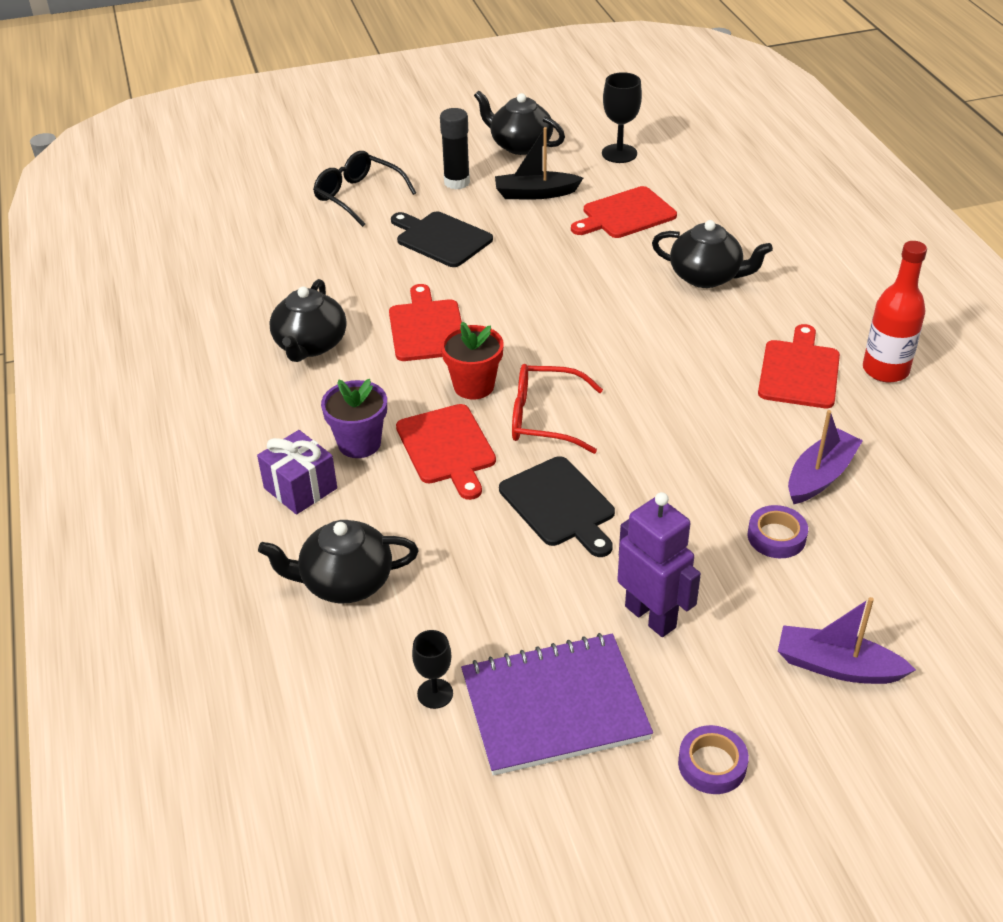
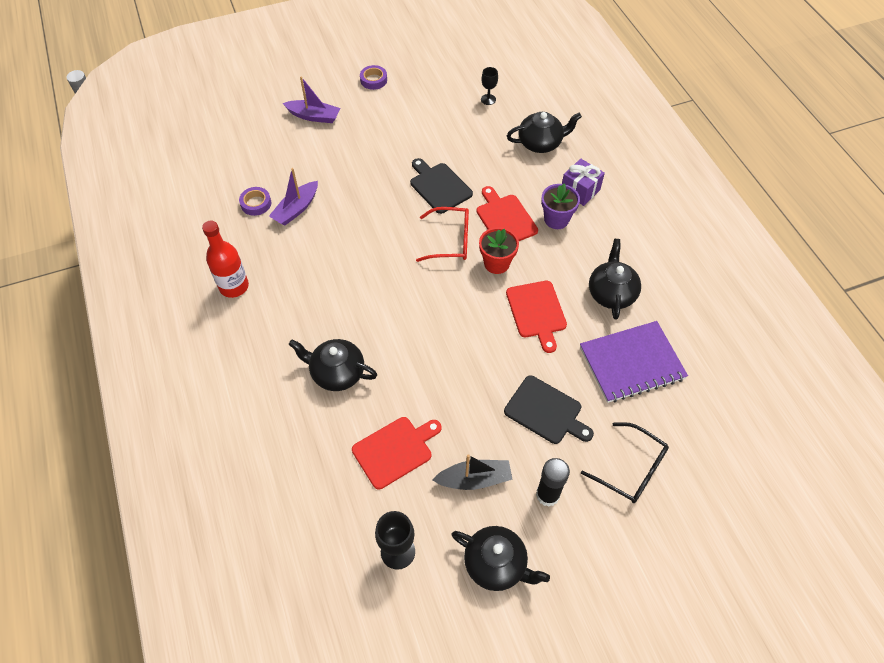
camera: 175 degrees right, 15 degrees up
purple notebook [461,633,653,776] -> purple notebook moved to [580,321,688,403]
purple robot [617,492,701,637] -> none
purple tape [748,505,808,558] -> purple tape moved to [239,187,271,216]
red cutting board [758,324,840,408] -> none

